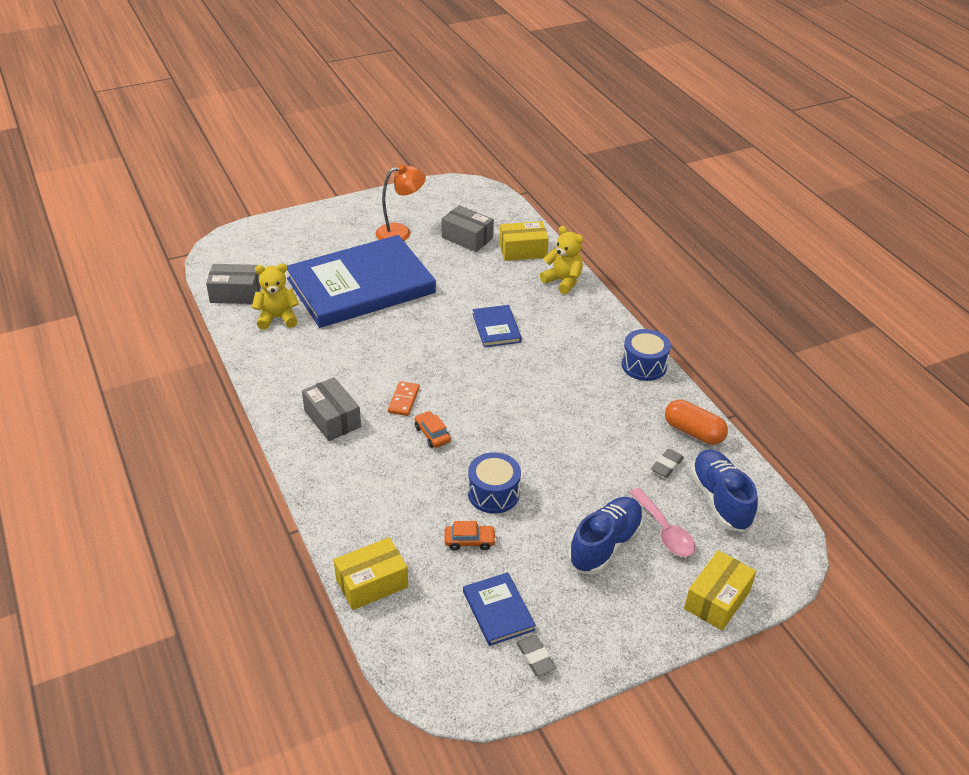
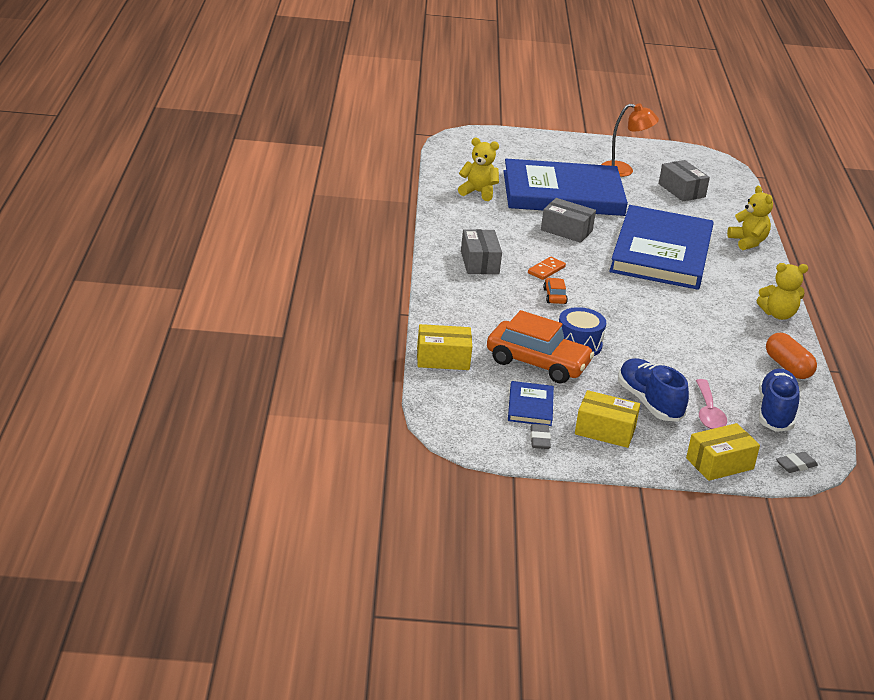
camera: 25 degrees right, 10 degrees down
grey box [206,264,261,304] -> grey box moved to [541,198,596,243]
orange car [445,521,496,551] -> orange car [487,310,594,383], size x2.28
blue book [473,305,522,347] -> blue book [609,205,714,290], size x2.44
yellow box [500,221,549,261] -> yellow box moved to [575,390,640,448]
blue shoe [568,497,644,575] -> blue shoe turned 90 degrees counterclockwise [618,358,689,421]
blue drum [621,329,671,381] -> yellow teddy bear [757,263,808,320]
grey eraser [651,449,684,478] -> grey eraser moved to [776,451,818,473]

